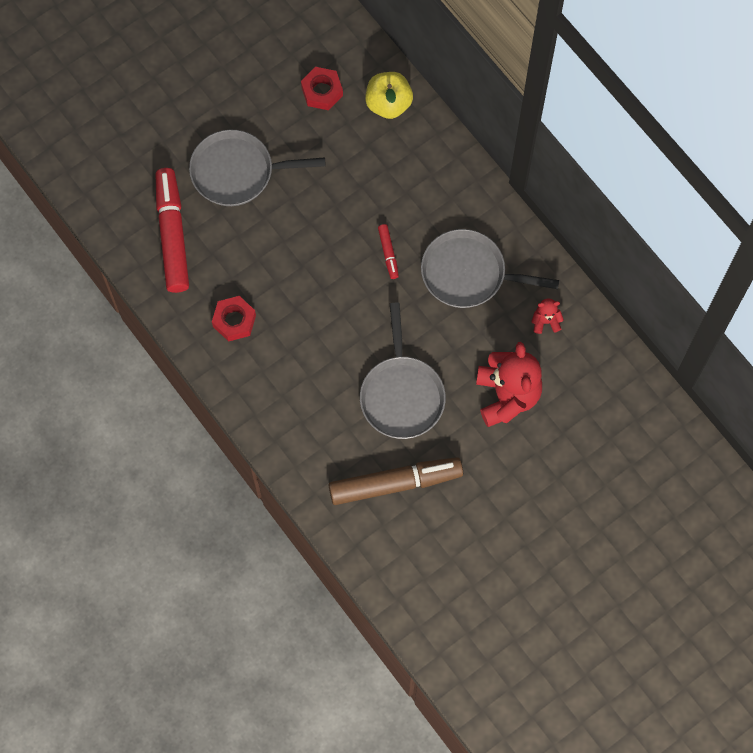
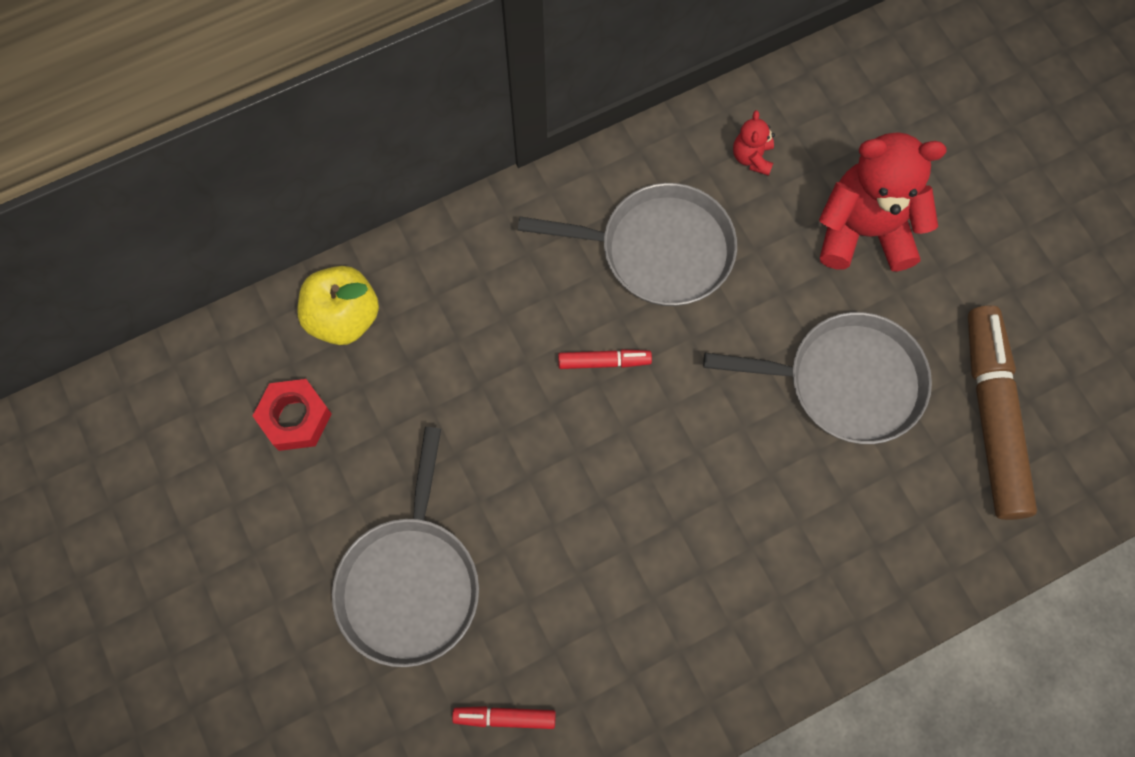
camera: 80 degrees left, 0 degrees up
red marker [156,168,189,293] -> red marker [452,706,556,729], size x0.44
red nut [212,296,256,342] -> none
grey pan [421,229,559,308] -> grey pan turned 105 degrees counterclockwise [518,183,737,306]

